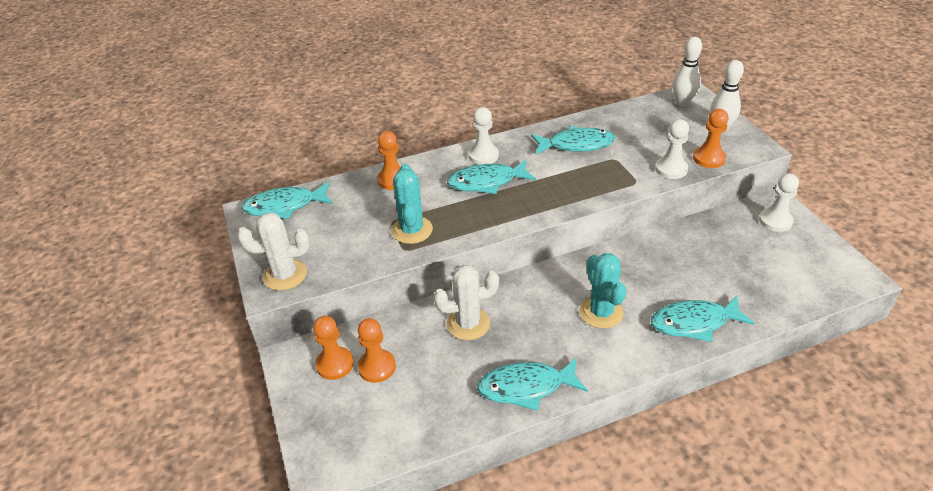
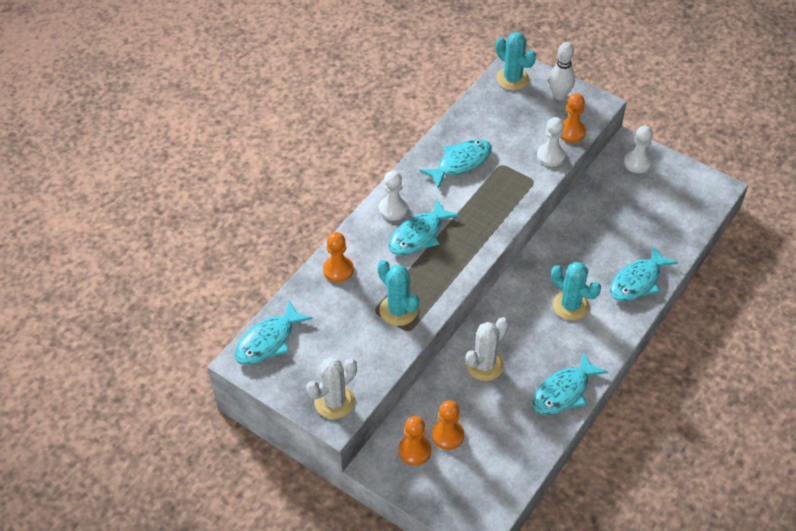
camera: 35 degrees left, 10 degrees up
white bowling pin [672,37,702,107] -> turquoise cactus [496,32,536,90]

